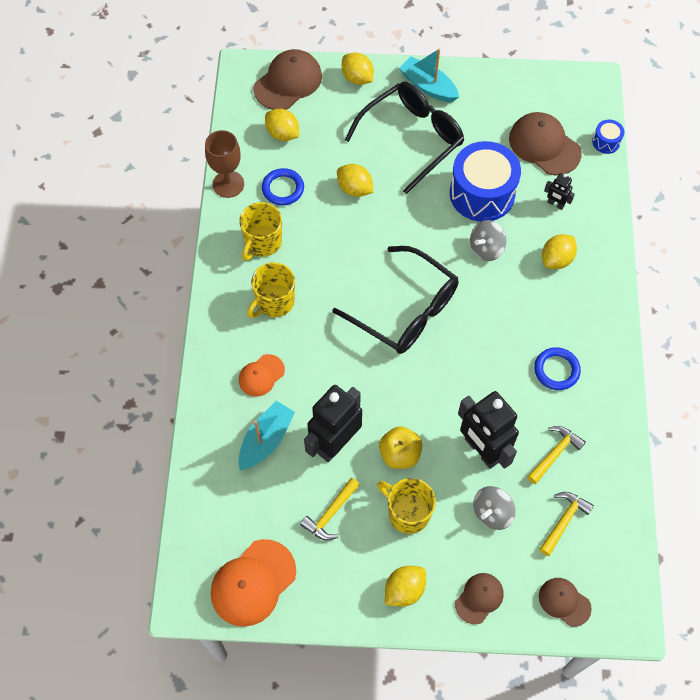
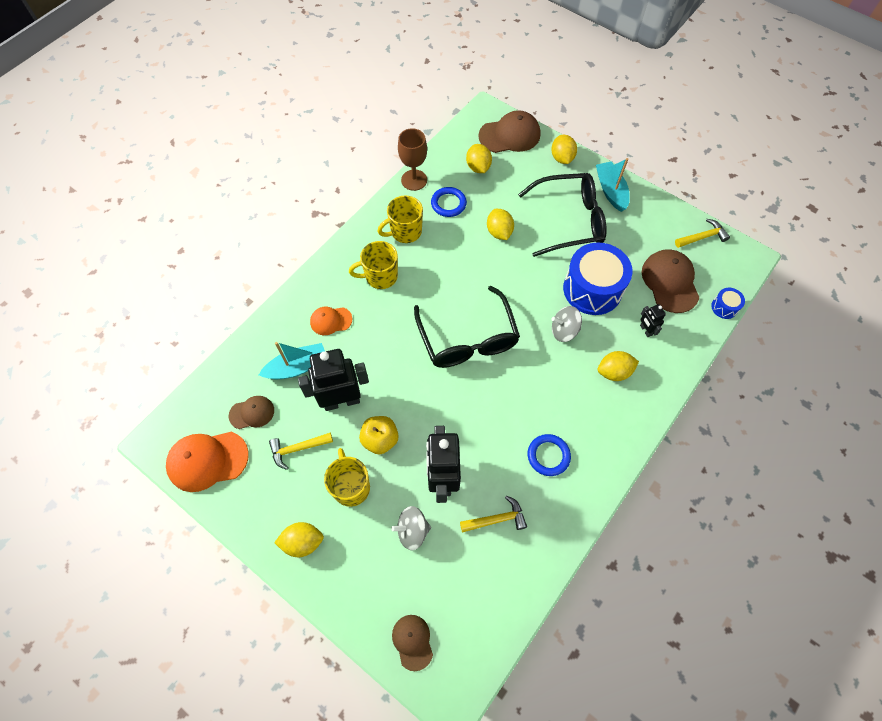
camera: 35 degrees right, 0 degrees up
brown cap [455,573,504,624] -> brown cap moved to [229,396,274,429]
yellow hammer [539,492,594,556] -> yellow hammer moved to [675,219,730,248]

